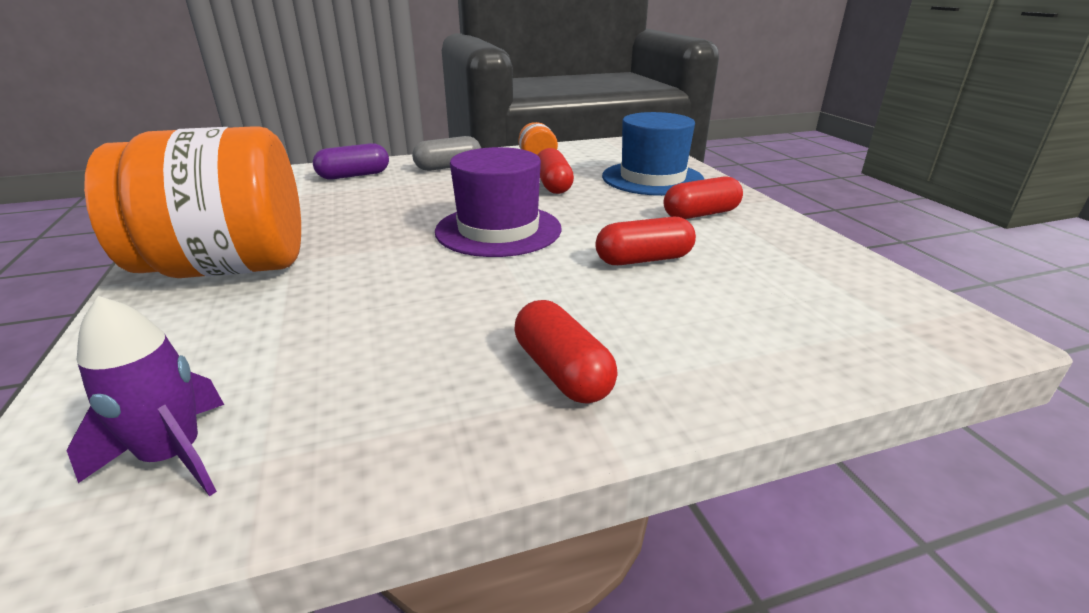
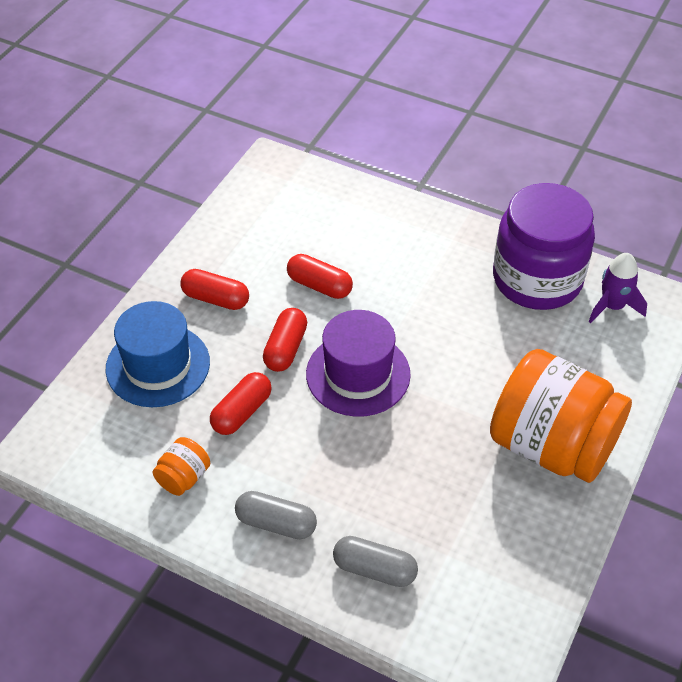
camera: 135 degrees left, 20 degrees up
purple capsule [313,143,389,179] -> grey capsule [333,536,418,587]
red capsule [515,300,618,404] -> red capsule moved to [263,308,307,372]
none -> purple jar [493,183,595,310]

